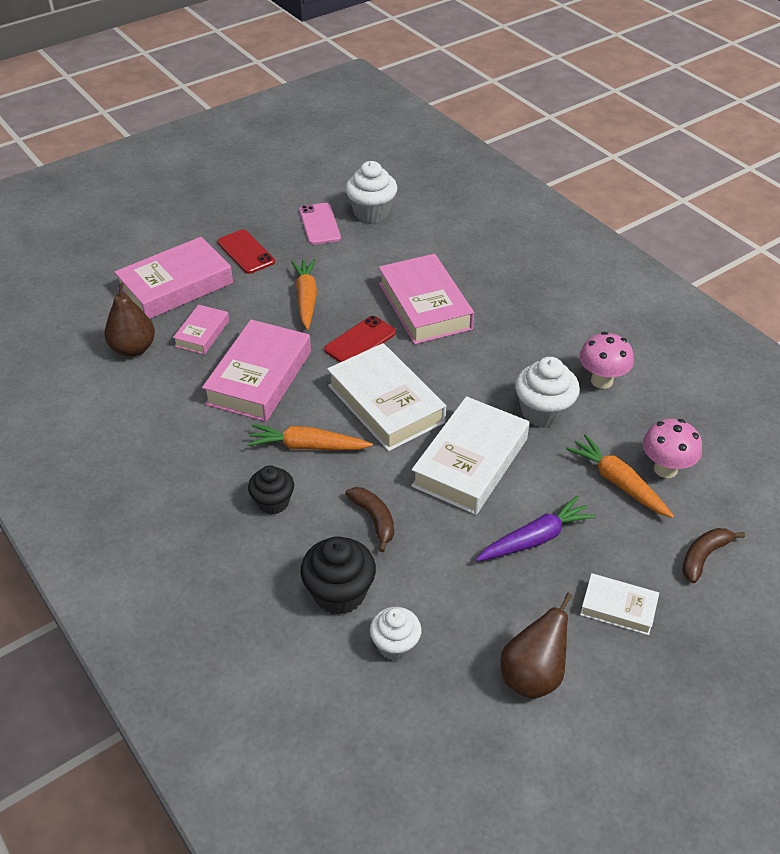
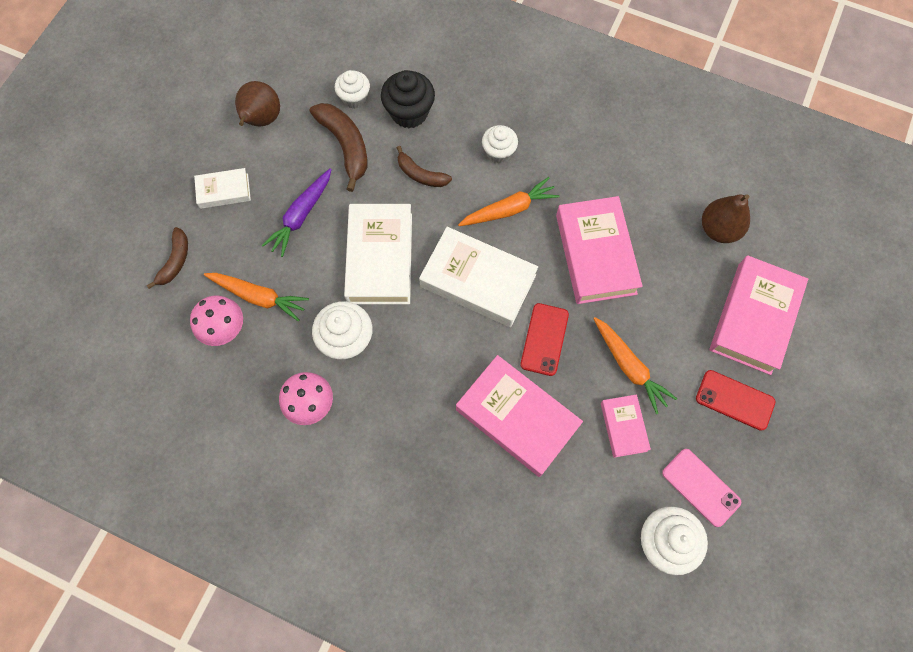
camera: 150 degrees right, 25 degrees up
pink book [173,305,229,355] -> pink book moved to [601,394,651,458]
black cupcake [248,465,294,515] -> white cupcake [482,125,518,163]
none -> brown banana [310,103,368,192]

